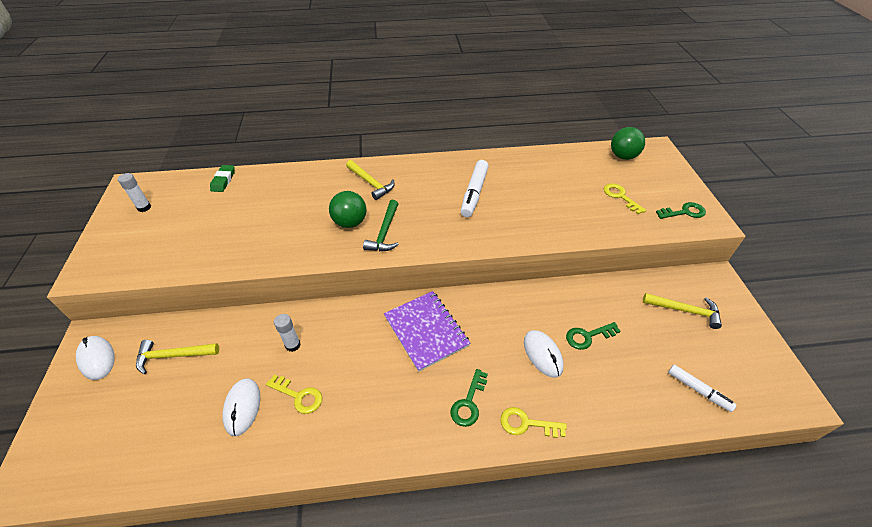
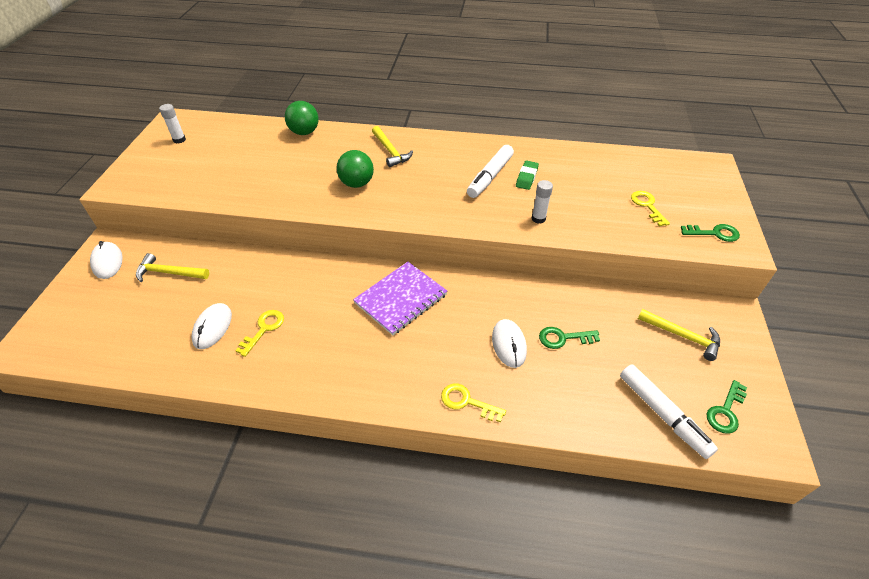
camera: 15 degrees right, 0 degrees up
green eraser [210,165,235,192] -> green eraser moved to [516,160,539,190]
yellow key [266,375,322,414] -> yellow key turned 105 degrees counterclockwise [235,310,284,357]
white glue stick [274,314,301,352] -> white glue stick moved to [532,180,553,224]
green hammer [363,200,399,251] -> none
purple notebook [384,291,470,372] -> purple notebook turned 60 degrees clockwise [353,262,447,335]
green key [451,369,488,427] -> green key moved to [707,380,747,434]
green ball [611,127,645,160] -> green ball moved to [285,101,319,135]
white marker [668,365,737,412] -> white marker [620,364,718,459], size x1.58

